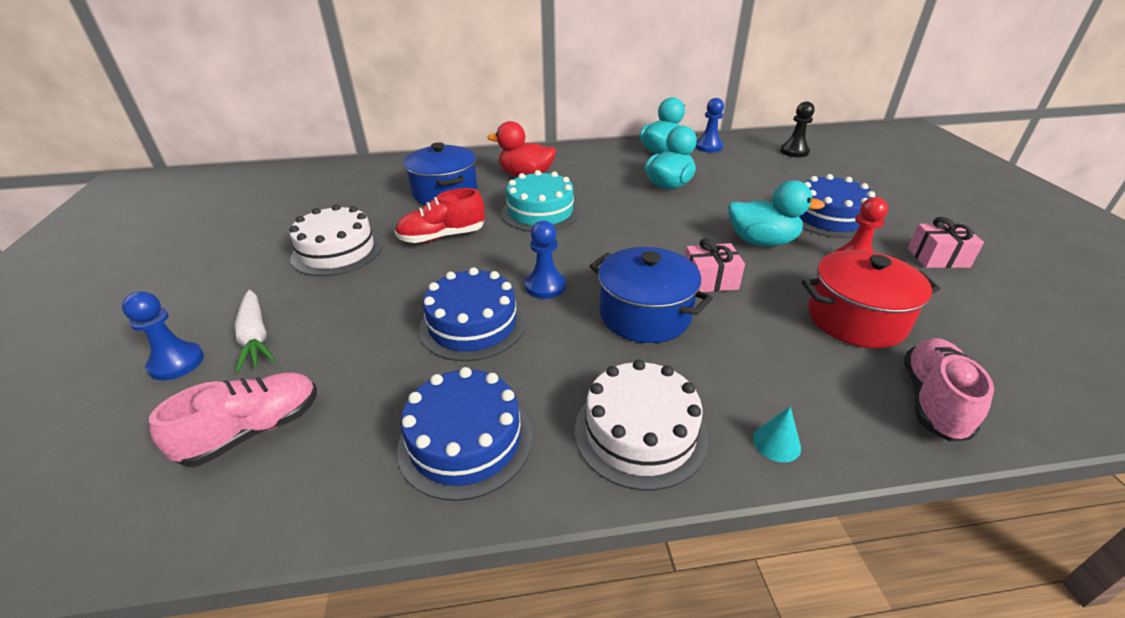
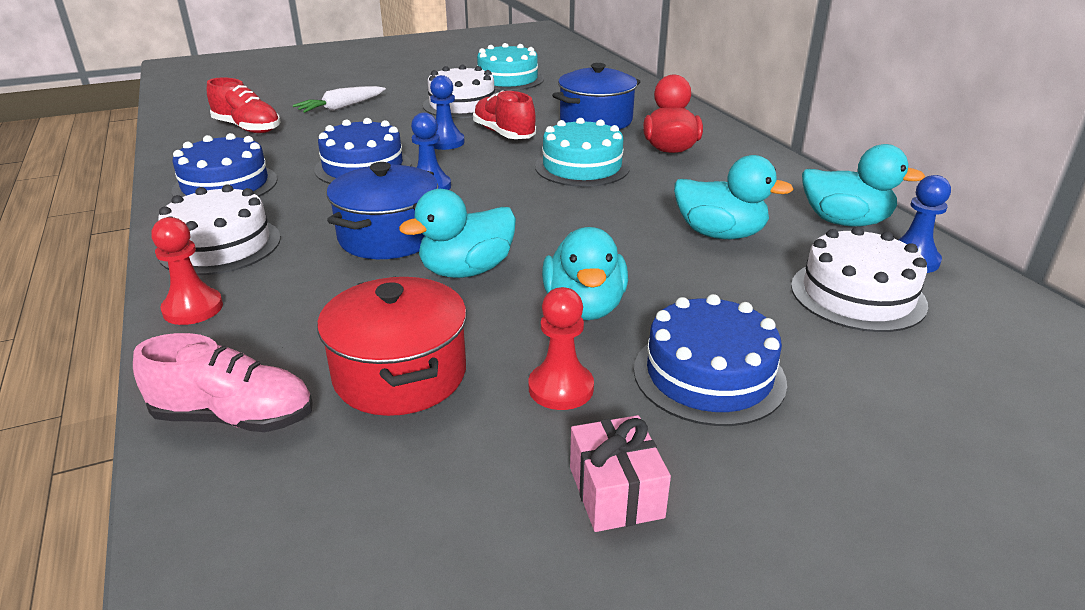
camera: 75 degrees right, 5 degrees down
blue pawn [122,291,204,381] -> blue pawn moved to [430,75,465,150]
pink shoe [149,372,317,467] -> red shoe [207,77,281,133]
pink gift [685,238,745,292] -> turquoise duck [399,189,516,278]
turquoise cone [753,406,801,462] -> red pawn [151,217,223,325]
black pawn [780,101,815,157] -> none
none -> turquoise cake [477,43,544,91]
none -> white cake [791,227,928,332]

